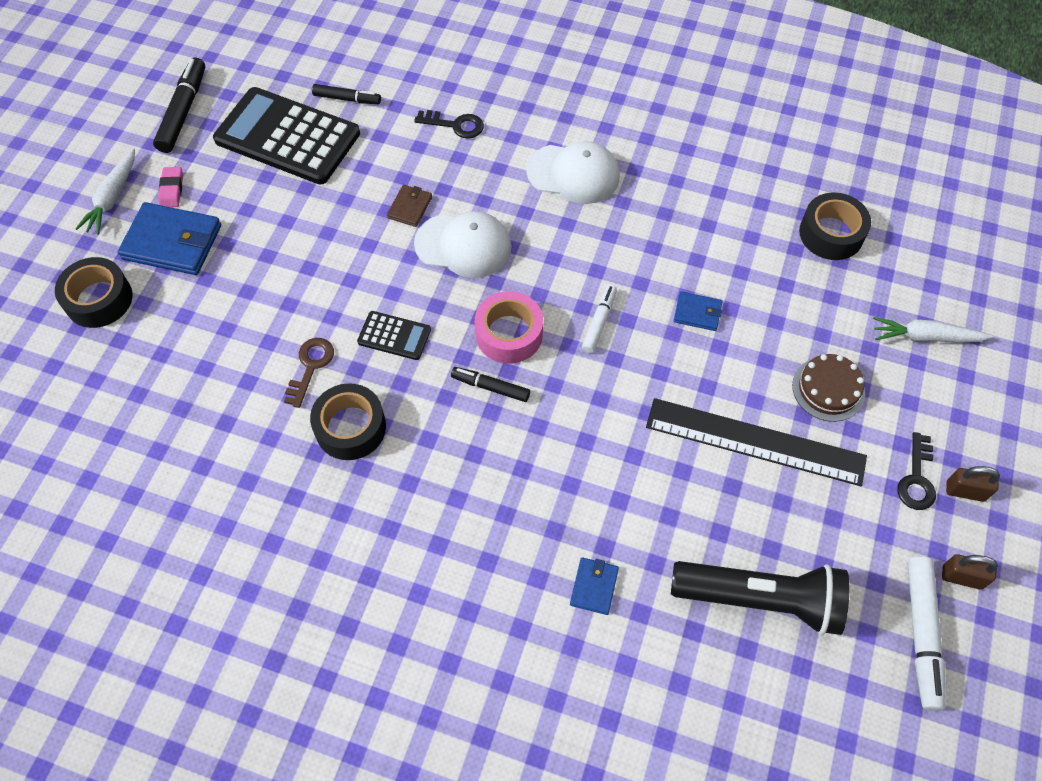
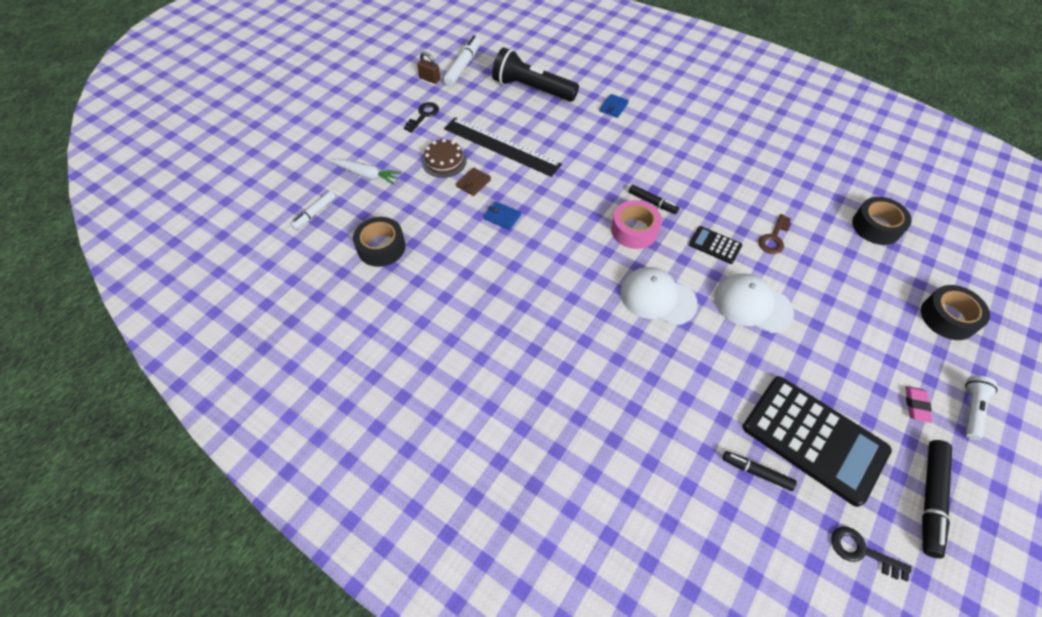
camera: 165 degrees left, 5 degrees down
white carrot [75,148,135,235] -> white flashlight [965,376,997,440]
blue wallet [118,202,221,275] -> none
black tape [310,383,386,460] -> black tape moved to [852,197,912,245]
brown wallet [387,185,432,227] -> brown wallet moved to [456,167,491,196]
black key [414,110,484,139] -> black key moved to [831,526,912,581]
white cap [526,141,620,204] -> white cap moved to [714,273,794,333]
white marker [582,284,617,353] -> white marker moved to [291,191,336,230]
brown padlock [946,466,1000,502] -> none

